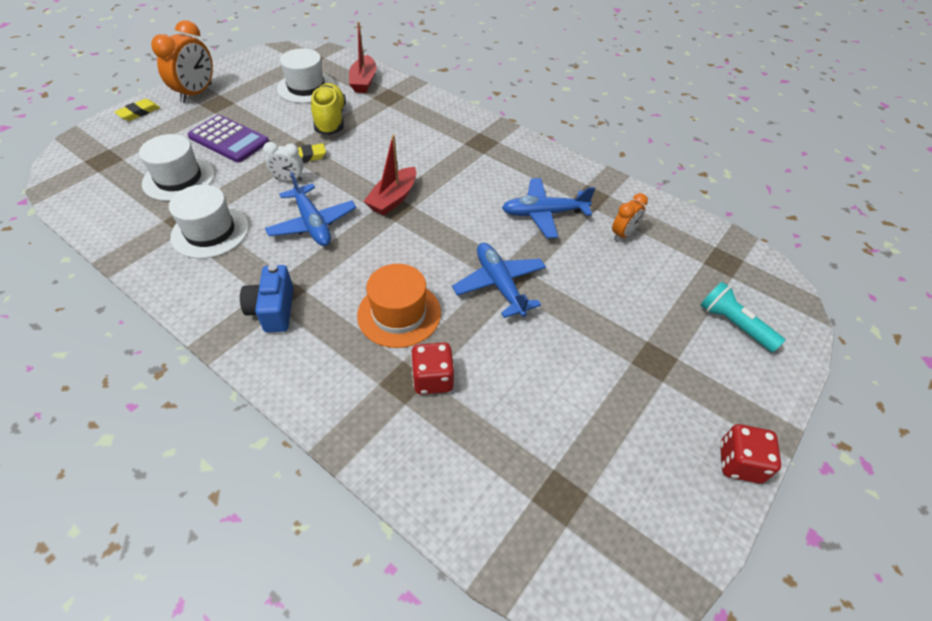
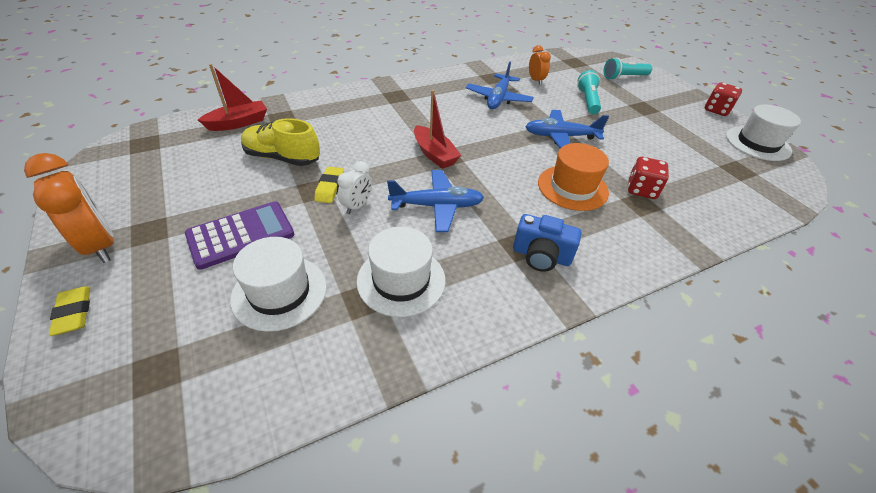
camera: 65 degrees left, 5 degrees down
white hat [277,48,335,103] -> white hat moved to [726,105,801,161]
red boat [349,22,376,93] -> red boat turned 60 degrees counterclockwise [198,64,267,131]
none -> turquoise flashlight [577,70,601,114]

